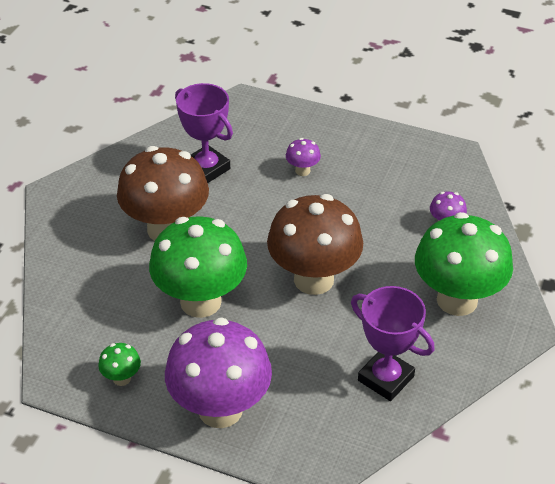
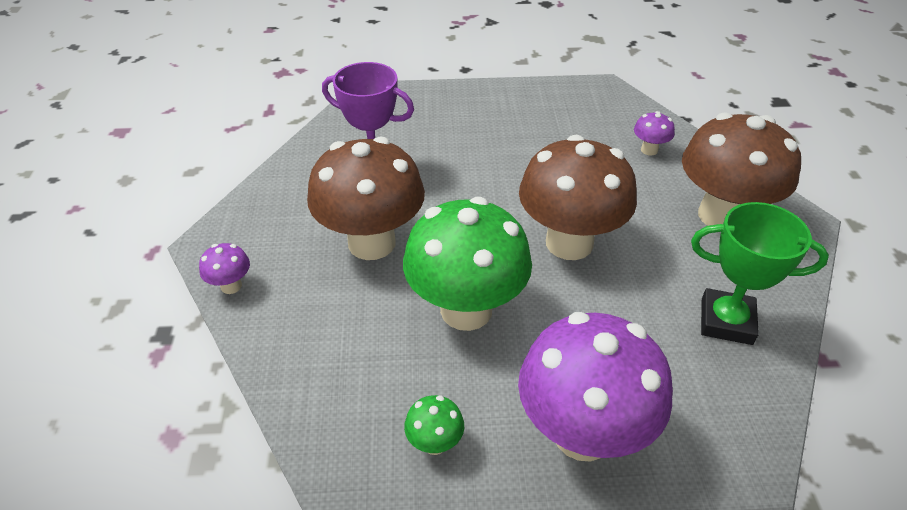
camera: 25 degrees left, 0 degrees up
purple mushroom [286,138,321,176] -> purple mushroom moved to [199,243,250,294]
purple trophy [351,286,435,401] -> green trophy [691,202,829,345]
green mushroom [415,212,513,316] -> brown mushroom [682,112,801,226]

